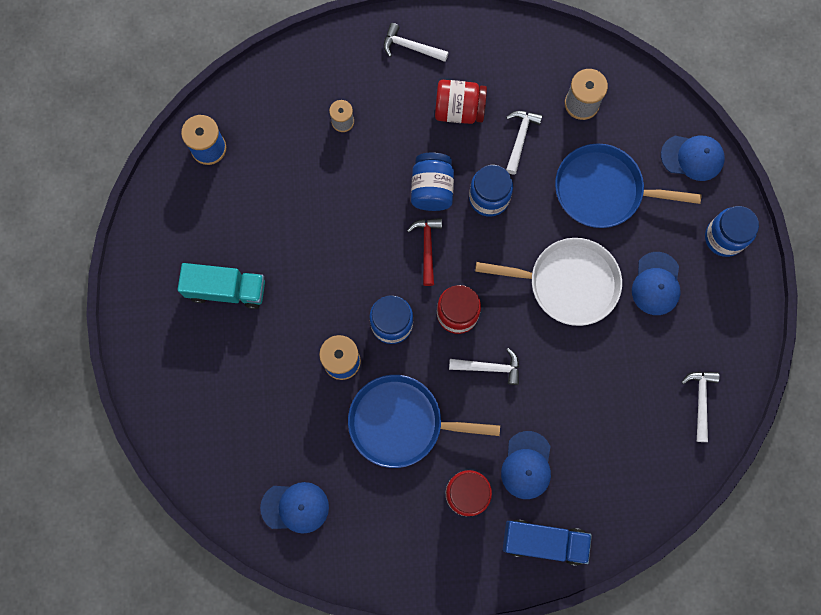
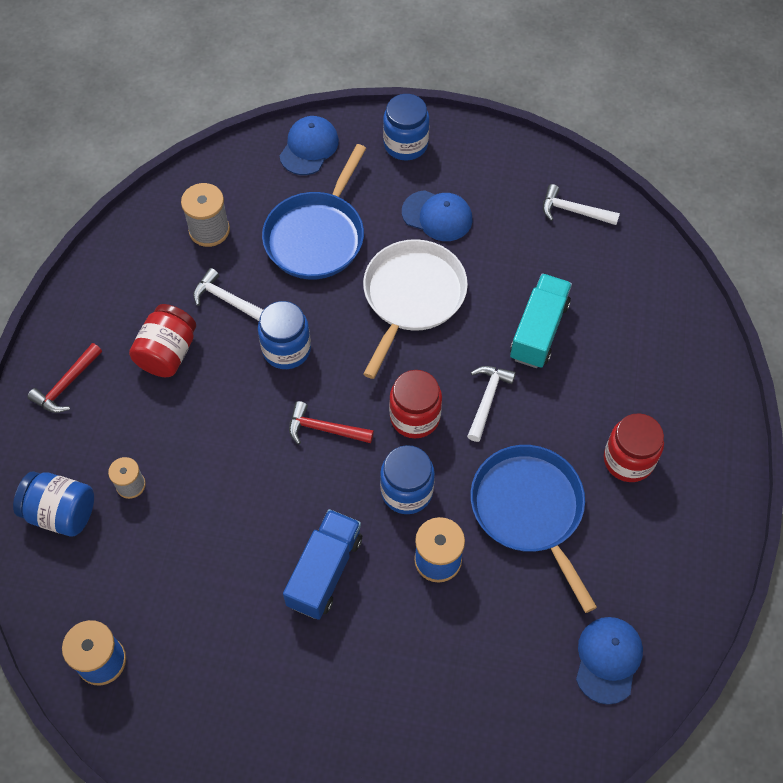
camera: 75 degrees left, 15 degrees down
turquoise truck [177,263,265,309] -> turquoise truck moved to [510,274,572,368]
blue pan [348,375,500,468] -> blue pan turned 135 degrees clockwise [470,445,597,613]
white hammer [384,23,449,62] -> red hammer [28,343,102,413]
blue jar [411,152,454,211] -> blue jar moved to [13,471,94,537]
blue cap [501,431,551,499] -> none
blue truck [503,519,592,566] -> blue truck moved to [283,509,362,620]

